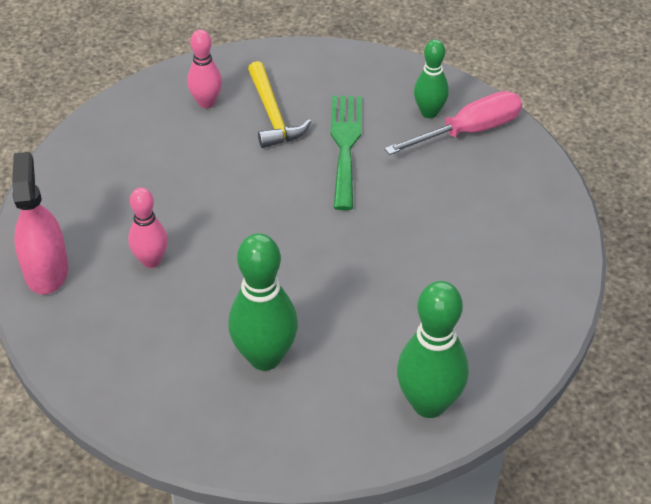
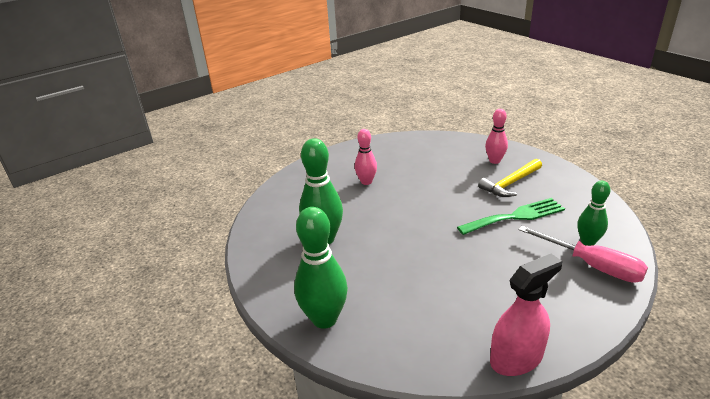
camera: 70 degrees right, 15 degrees down
pink spray bottle [12,152,68,295] -> pink spray bottle moved to [490,254,562,376]

